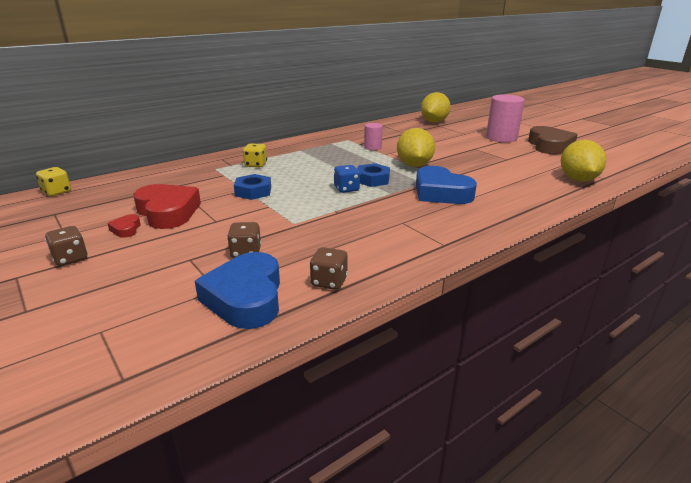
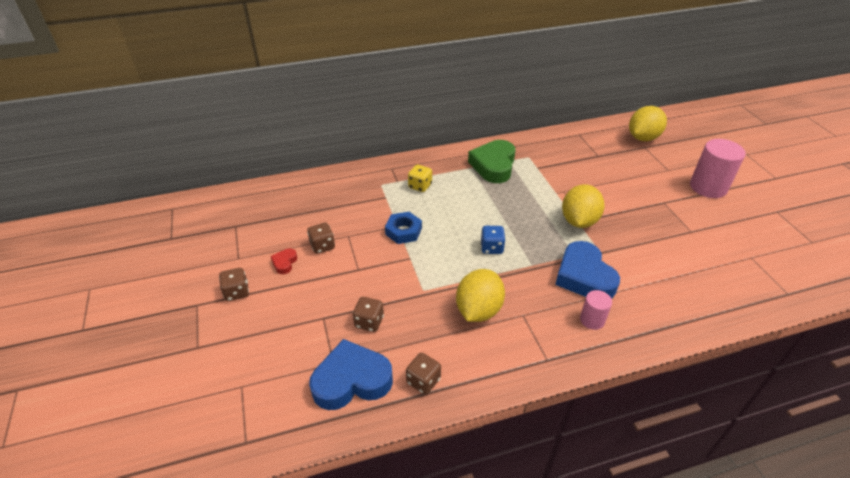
camera: 20 degrees right, 15 degrees up
yellow dice [36,167,71,196] -> none
red heart [133,184,201,229] -> brown dice [307,223,335,254]
blue heart [195,252,280,329] -> blue heart turned 60 degrees clockwise [309,339,393,410]
blue nut [357,163,390,187] -> none
pink cylinder [364,123,383,150] -> pink cylinder moved to [580,290,612,330]
brown heart [528,126,578,155] -> none
yellow lemon [561,140,606,182] -> yellow lemon moved to [456,269,505,322]
none -> green heart [468,140,516,183]

